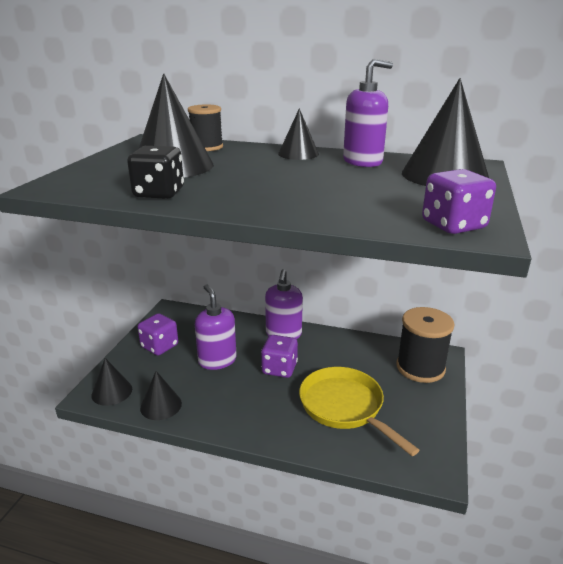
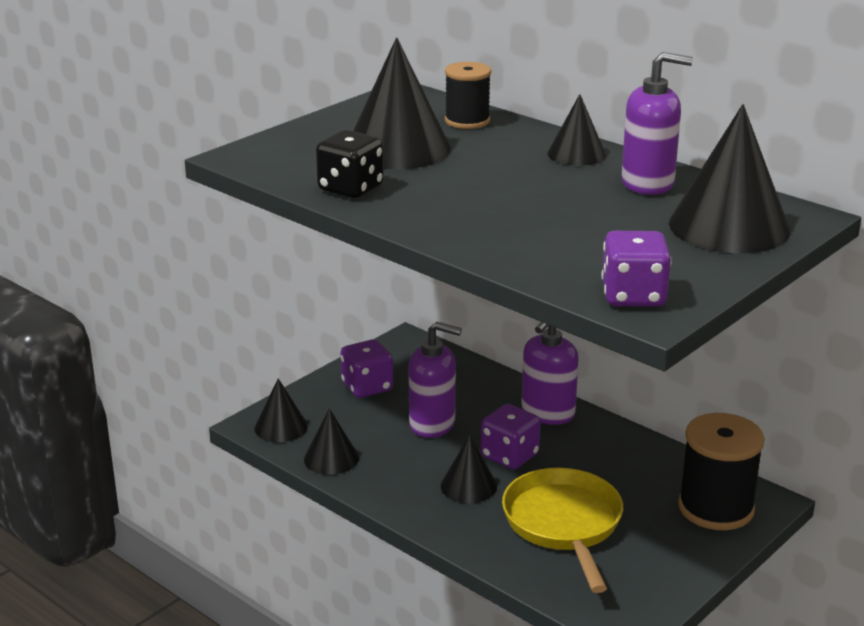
camera: 25 degrees right, 0 degrees up
purple soap dispenser [195,285,237,370] -> purple soap dispenser turned 105 degrees clockwise [409,322,462,438]
none -> black cone [441,435,497,503]

